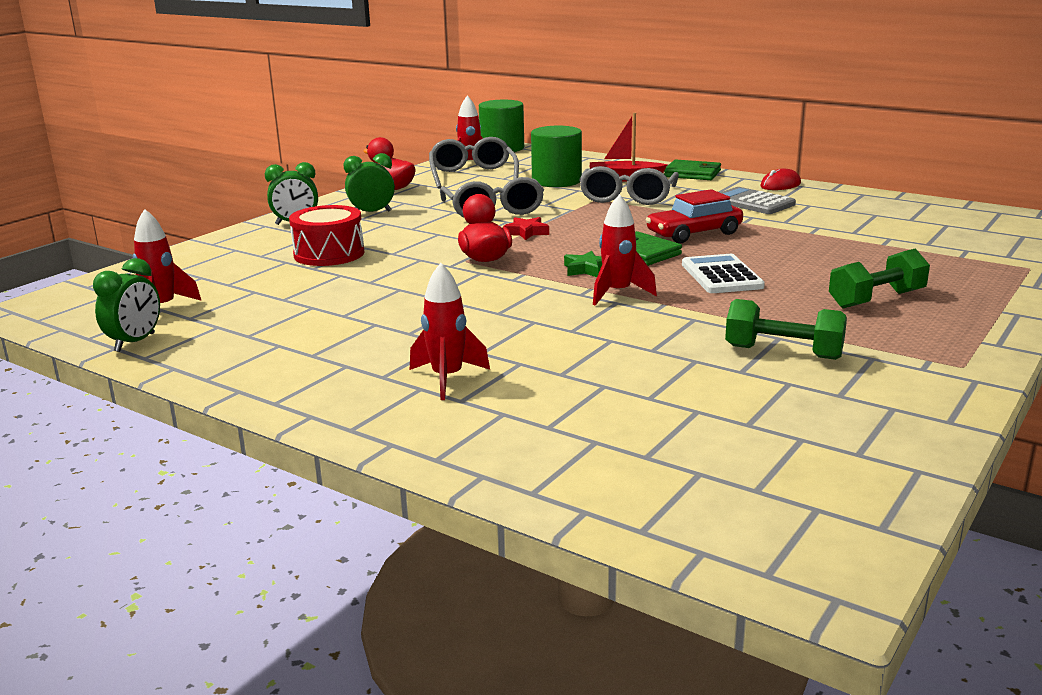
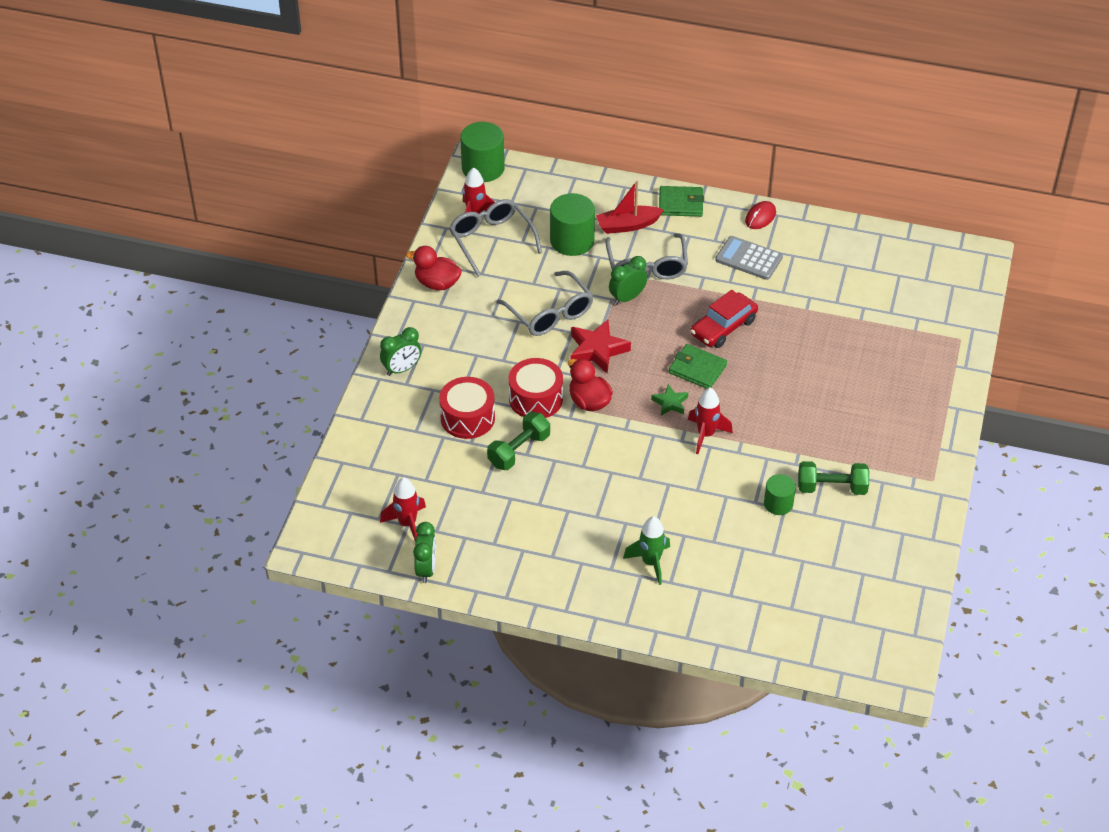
camera: 20 degrees left, 25 degrees up
green clock [344,153,395,212] -> green clock moved to [609,256,647,305]
red rocket [410,263,490,400] -> green rocket [623,516,670,585]
red star [503,217,549,240] -> red star [570,320,631,374], size x1.73
white calculator [682,254,765,293] -> none
green dumbbell [829,249,930,309] -> green dumbbell moved to [487,412,550,470]
none -> red drum [509,358,563,418]
none -> green cylinder [764,474,796,515]

